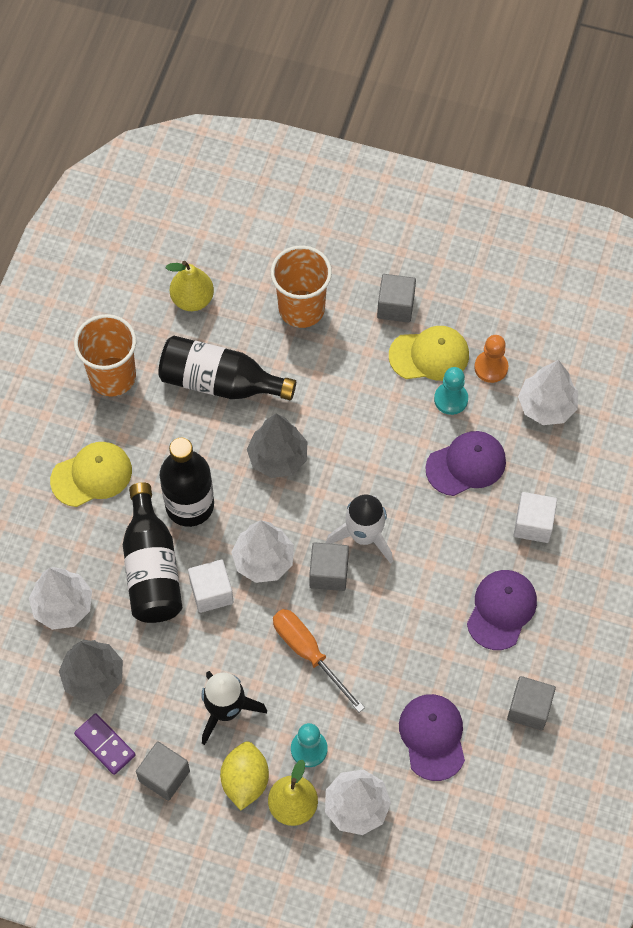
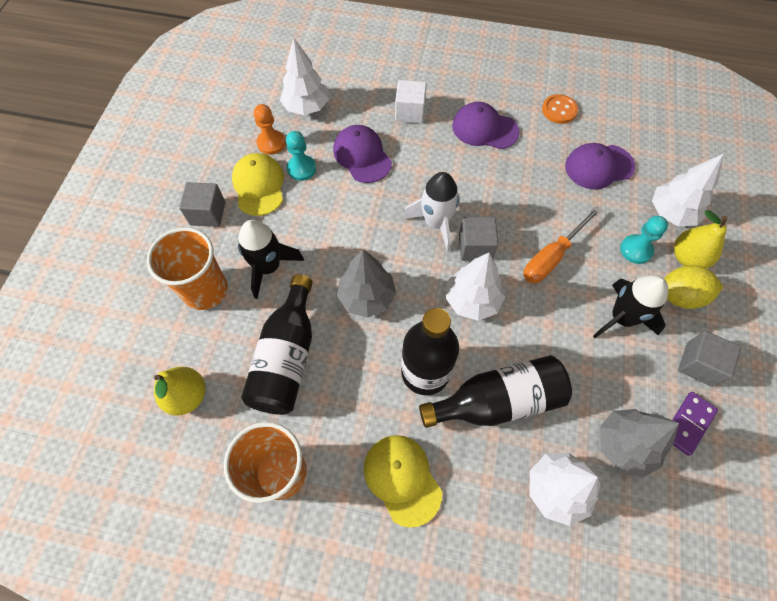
camera: 95 degrees left, 0 degrees up
white cube [188,560,233,613] -> none
grey cube [507,676,556,731] -> orange button [542,94,578,124]
none -> black rocket [238,220,304,299]

